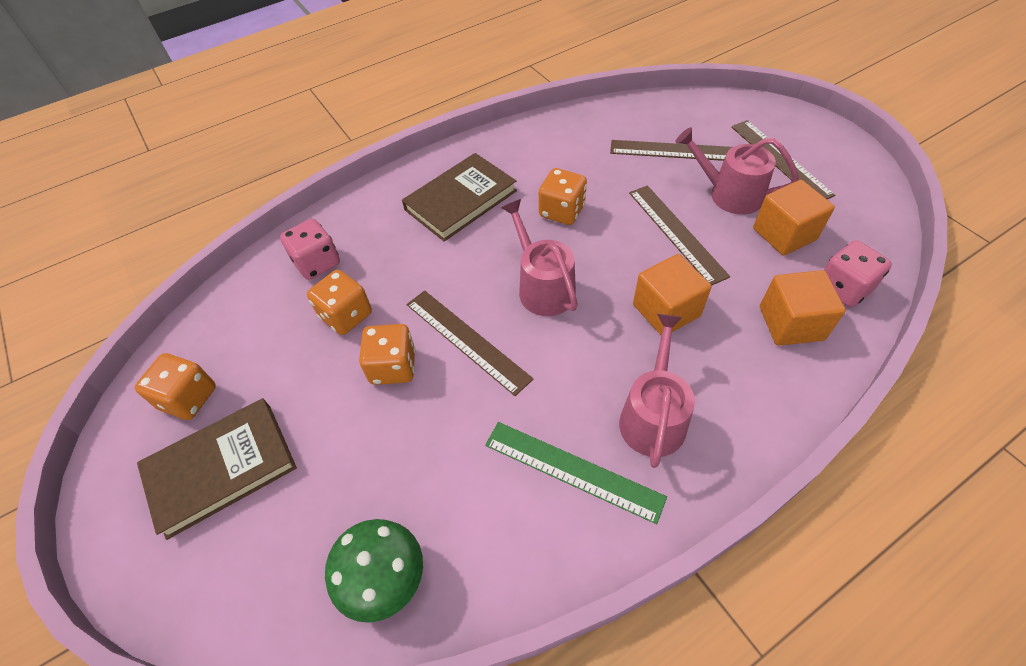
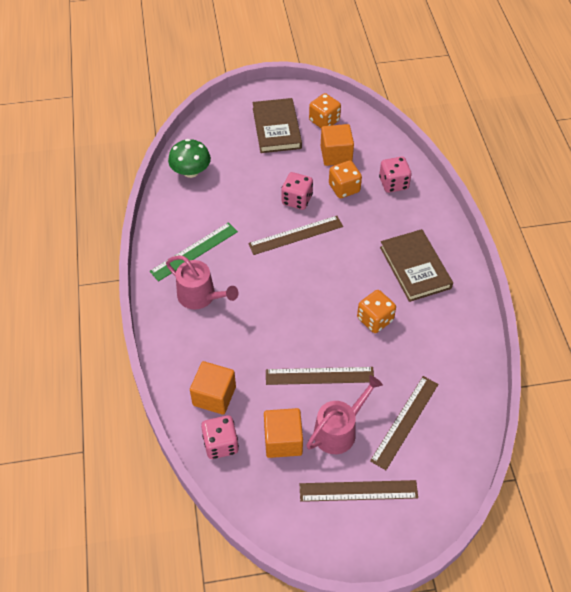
camera: 110 degrees right, 0 degrees up
orange dice [359,324,415,385] -> pink dice [281,172,313,210]
pink watering can [501,199,578,316] -> none
orange cube [633,254,712,335] -> orange cube moved to [321,124,354,166]

